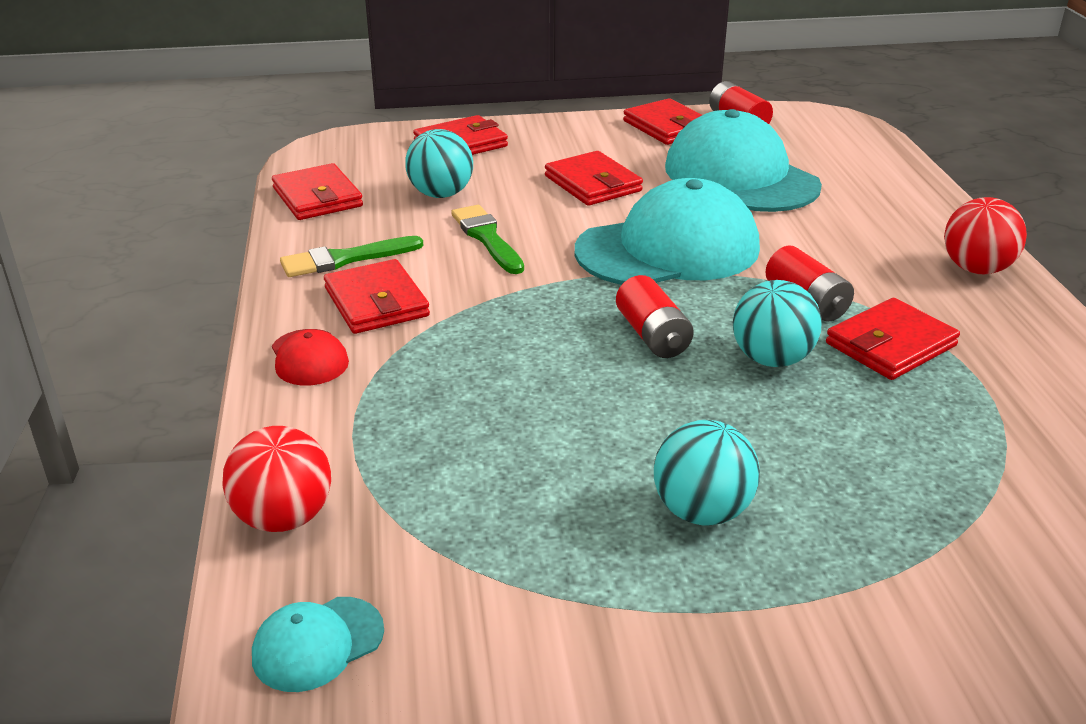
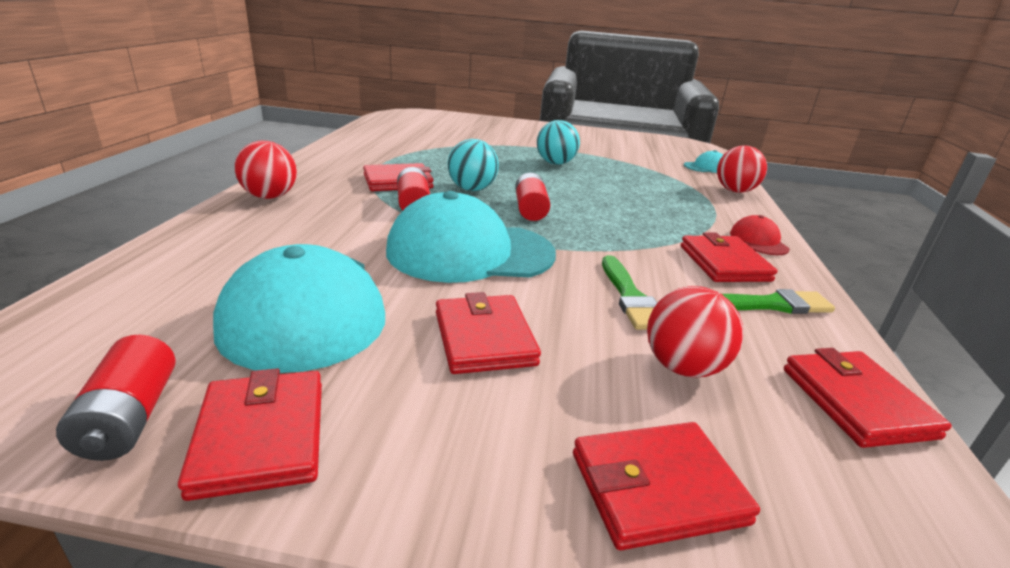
camera: 165 degrees left, 5 degrees down
turquoise ball [405,129,473,198] -> red ball [647,286,743,378]

